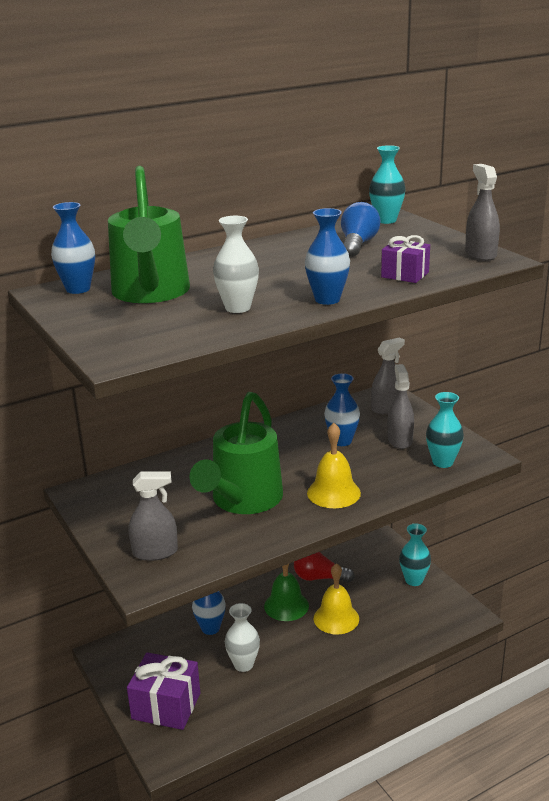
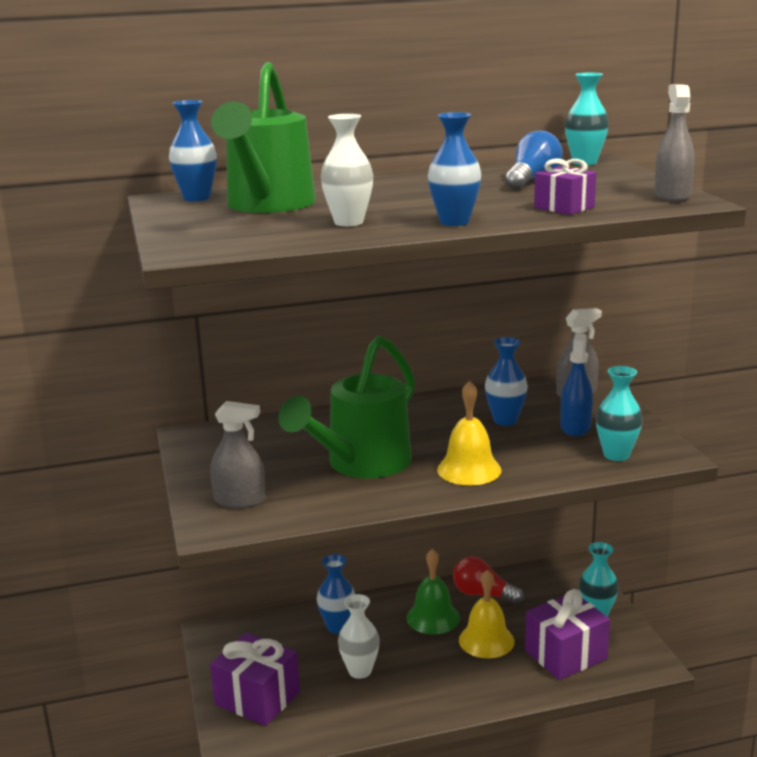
camera: 15 degrees right, 5 degrees down
grey spray bottle [387,364,414,449] -> blue spray bottle [560,333,593,436]
none -> purple gift [525,589,610,680]

